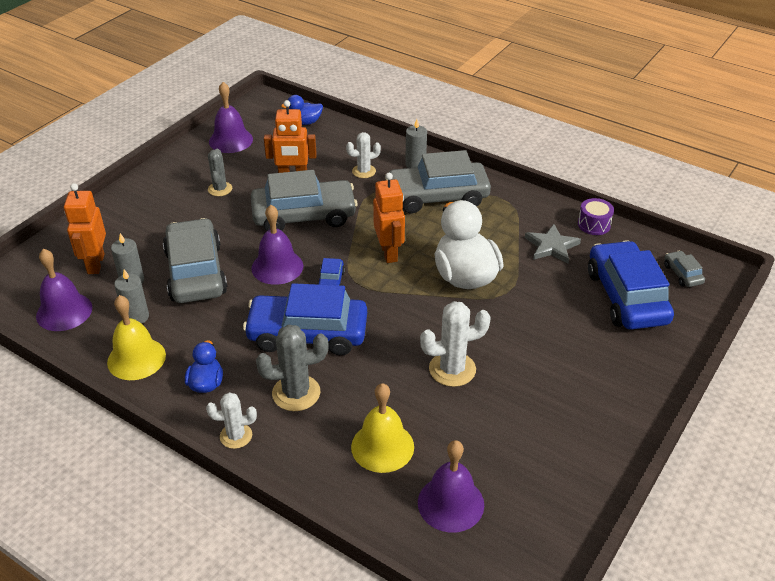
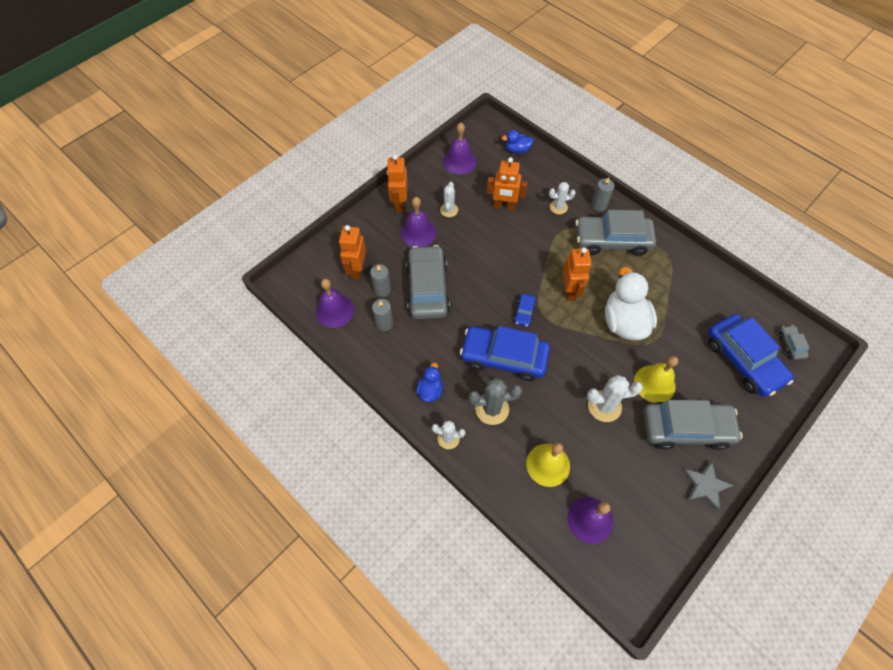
camera: 10 degrees right, 20 degrees up
yellow bell [107,295,166,380] -> yellow bell moved to [634,356,678,403]
grey cactus [208,149,232,196] -> white cactus [440,182,458,217]
grey car [251,170,358,231] -> grey car moved to [643,400,743,450]
purple bell [251,205,303,285] -> purple bell moved to [400,197,436,247]
grey star [525,224,581,264] -> grey star moved to [683,461,734,511]
purple drum [578,198,614,235] -> none
blue car [588,240,674,330] -> blue car turned 150 degrees clockwise [708,314,794,397]
none -> orange robot [387,155,408,212]

